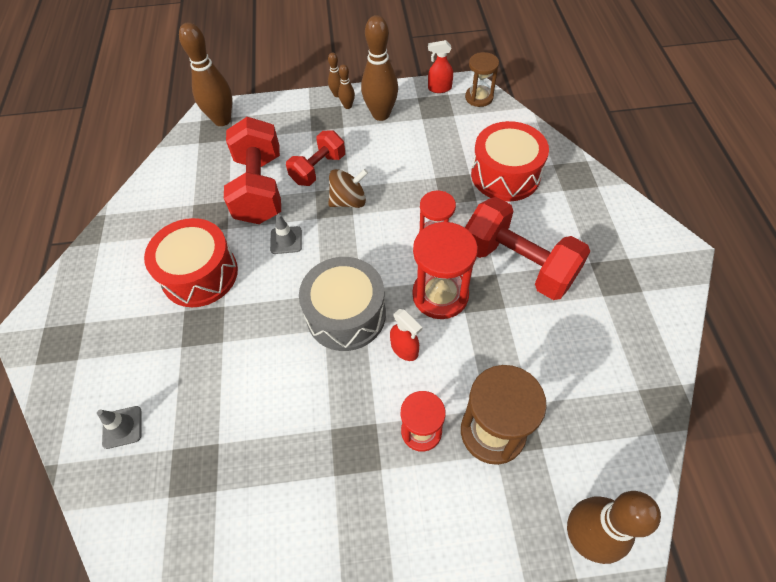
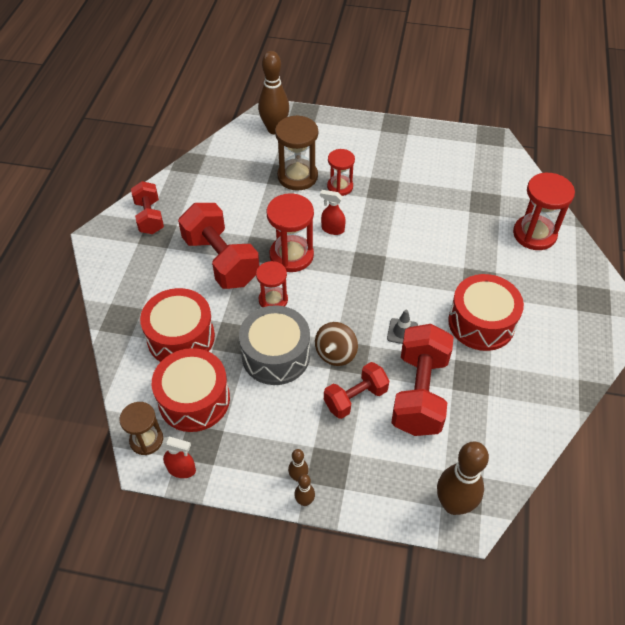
camera: 165 degrees left, 5 degrees down
grey traffic cone [97,406,142,449] -> red hourglass [513,173,575,250]
grey drum [299,257,386,351] -> grey drum moved to [239,305,310,385]
brown spinning top [328,169,368,208] -> brown spinning top turned 60 degrees counterclockwise [315,322,358,366]
brown bowling pin [361,15,398,121] -> none
red spray bottle [390,309,422,361] -> red spray bottle turned 45 degrees counterclockwise [320,190,346,235]
none -> red dumbbell [131,181,164,234]
none -> red drum [152,348,230,432]

